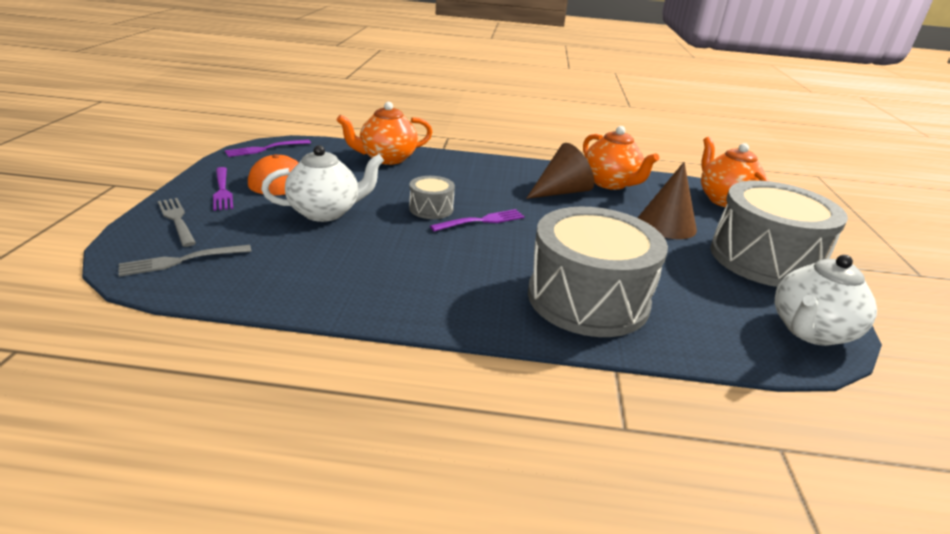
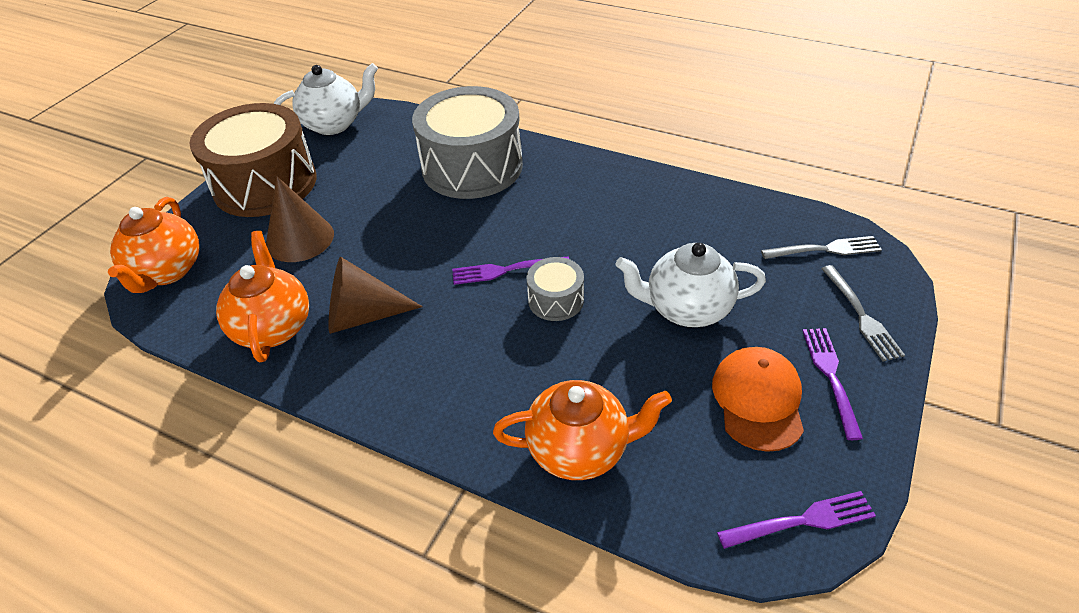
camera: 155 degrees left, 15 degrees up
grey drum [710,181,848,287] -> brown drum [189,103,316,217]

